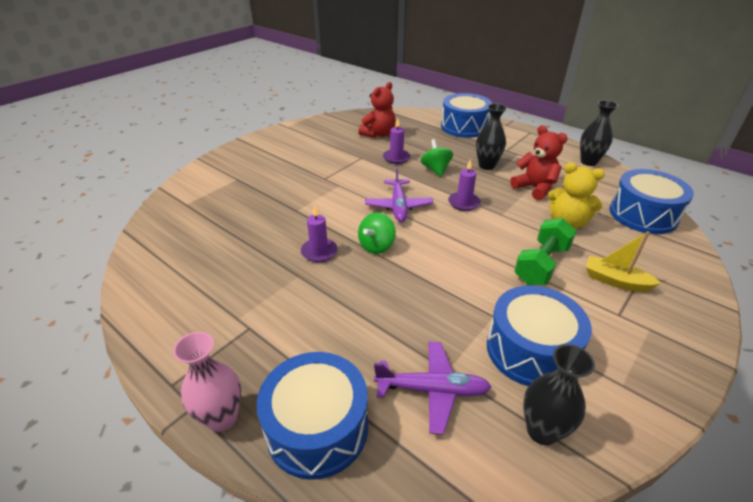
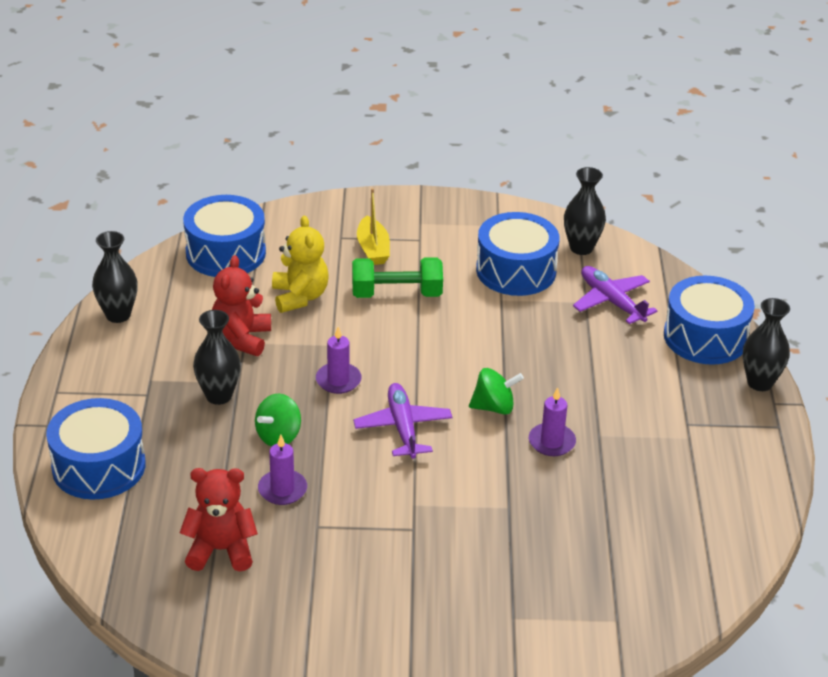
camera: 130 degrees left, 0 degrees up
pink vase [173,332,241,432] -> black vase [743,298,790,391]
purple plane [365,167,433,222] -> purple plane turned 60 degrees counterclockwise [353,383,452,459]

